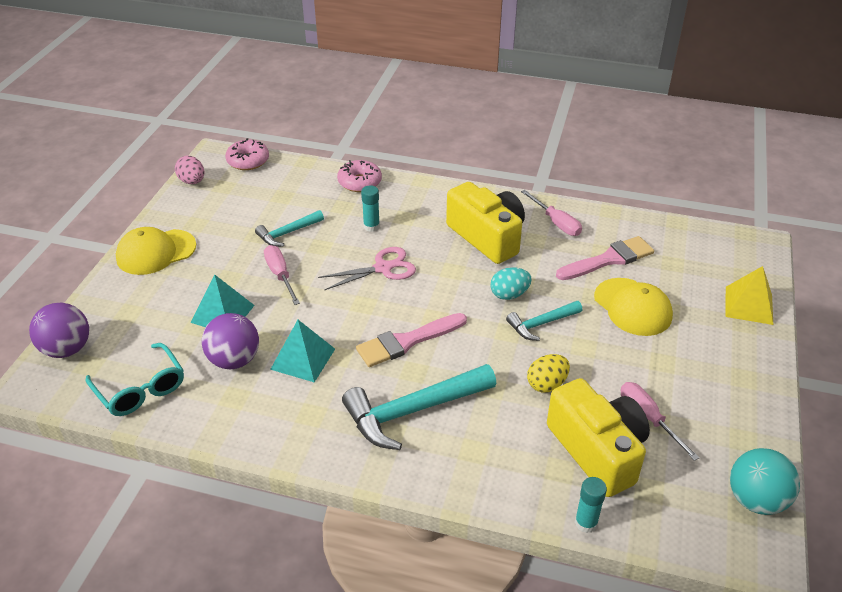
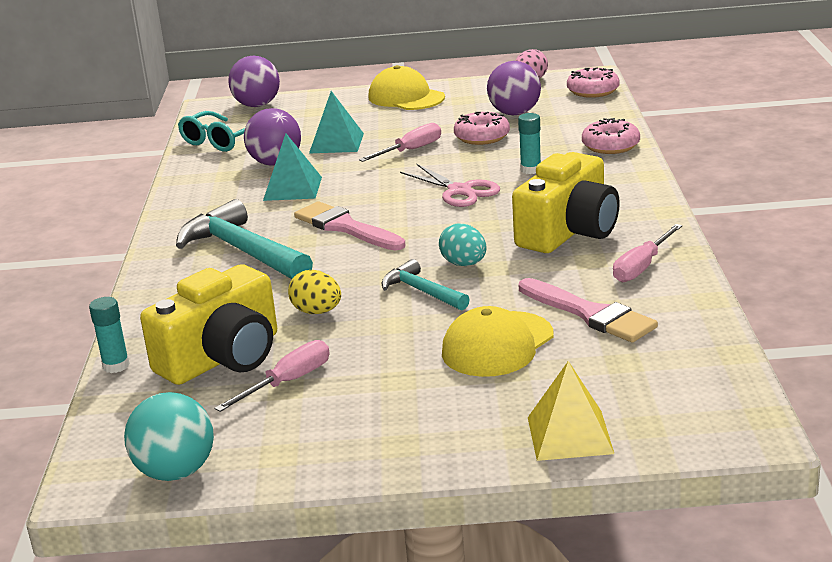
camera: 75 degrees right, 15 degrees down
turquoise hammer [255,210,324,247] -> pink donut [454,112,510,145]
none -> purple ball [487,61,541,115]

